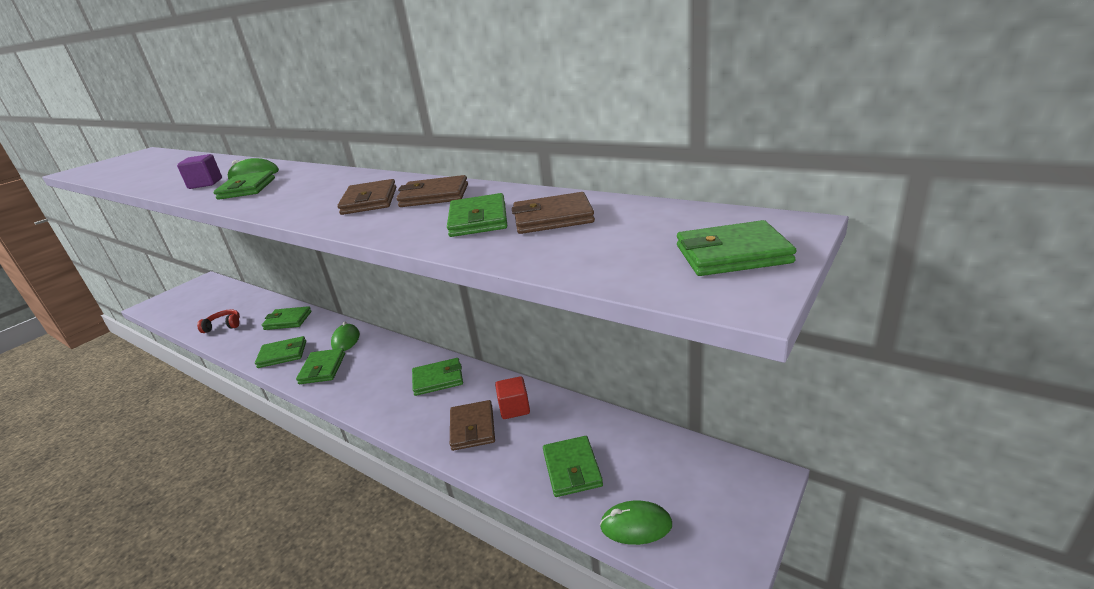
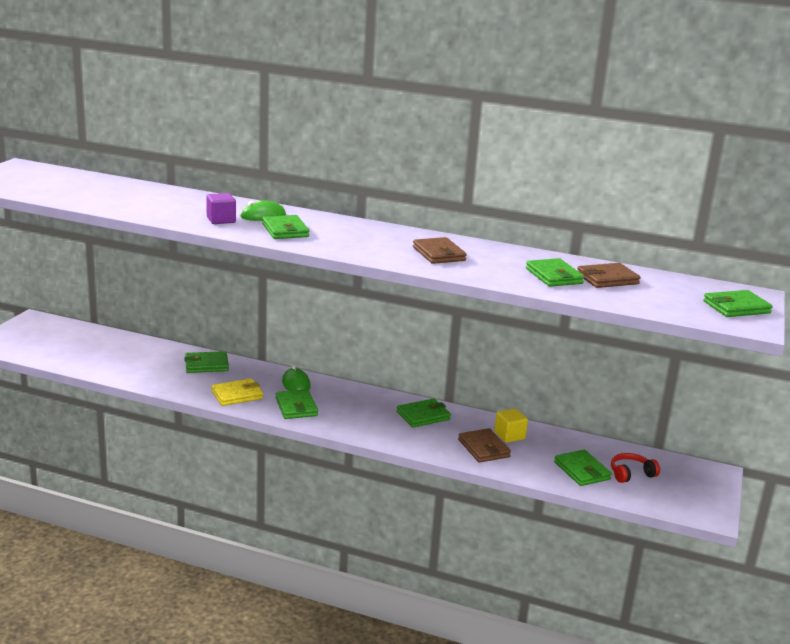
camera: 20 degrees left, 5 degrees down
red headphones [197,309,240,333] -> red headphones moved to [611,453,660,483]
green wallet [255,336,306,368] -> yellow wallet [211,378,263,406]
brown wallet [396,175,468,207] -> none
red cube [495,376,530,419] -> yellow cube [494,409,528,443]
green mouse [600,500,672,545] -> none

